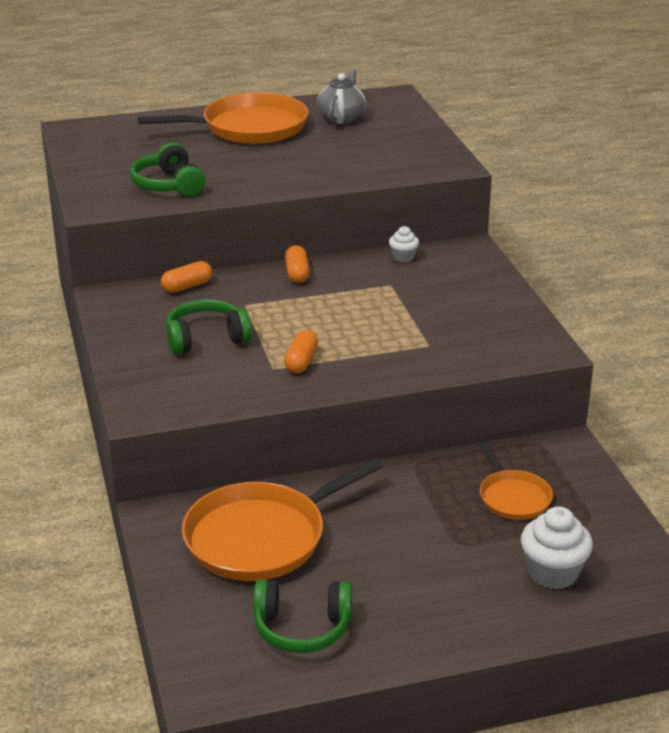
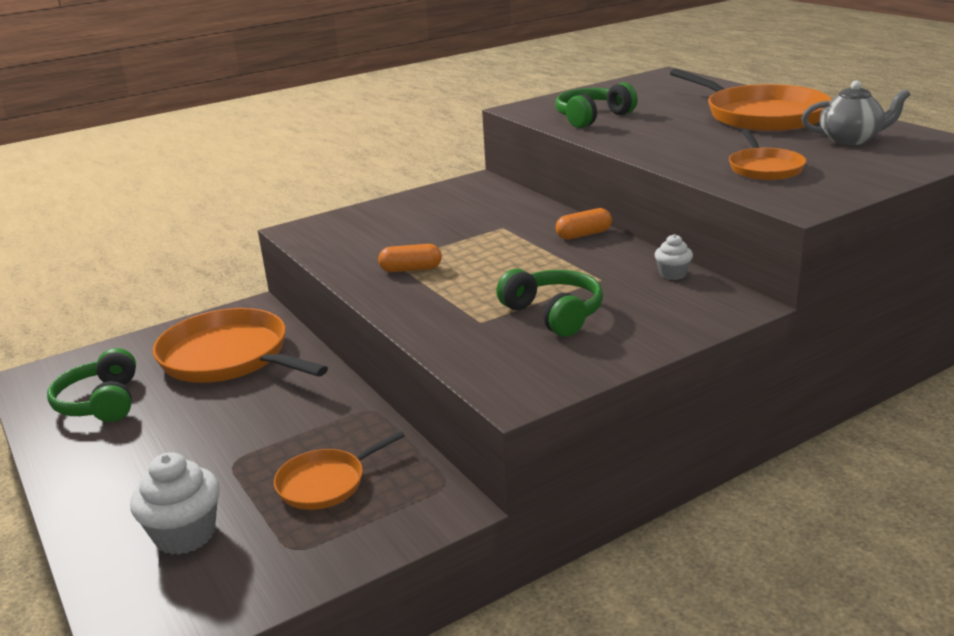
camera: 75 degrees right, 5 degrees down
orange capsule [161,261,212,293] -> none
green headphones [166,299,252,355] -> green headphones moved to [496,268,603,337]
none -> orange pan [729,129,806,180]

